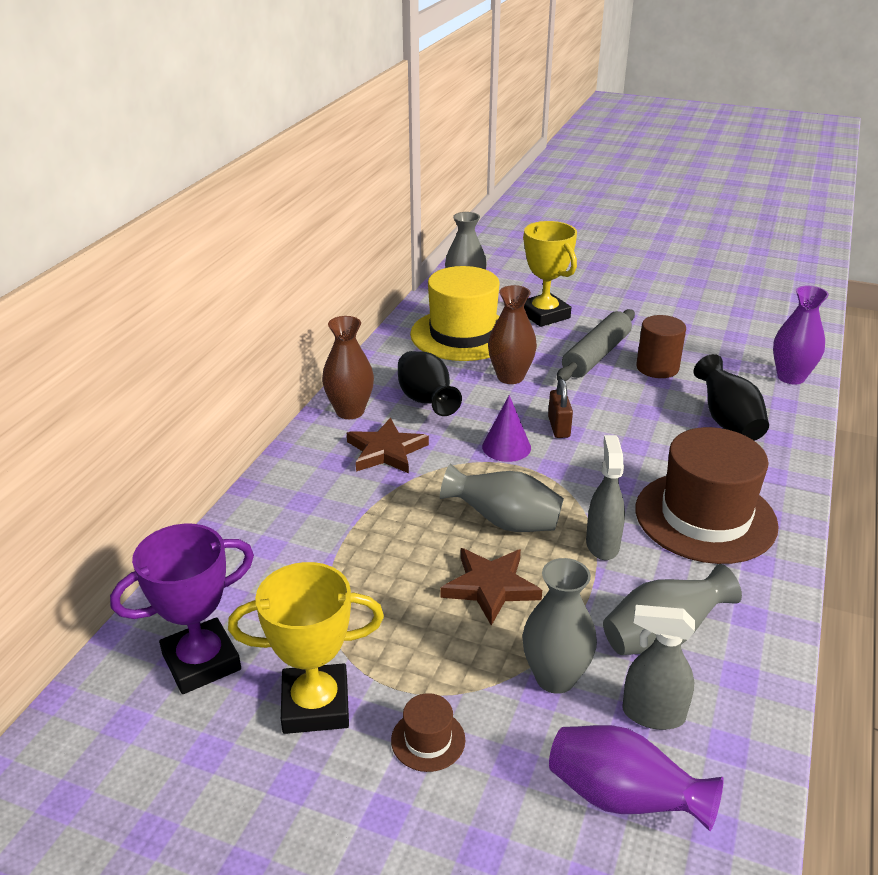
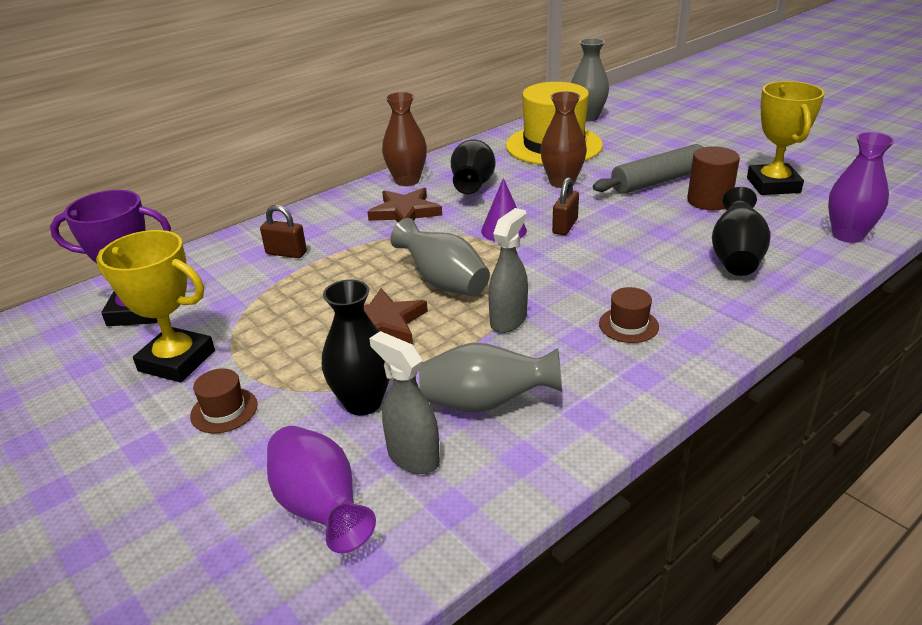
camera: 30 degrees right, 0 degrees up
grey vase [522,558,597,694] -> black vase [322,279,390,415]
yellow trophy [523,221,577,327] -> yellow trophy moved to [747,81,825,195]
brown hat [636,427,779,564] -> brown hat [599,287,659,343], size x0.41
none -> brown padlock [260,205,307,258]

